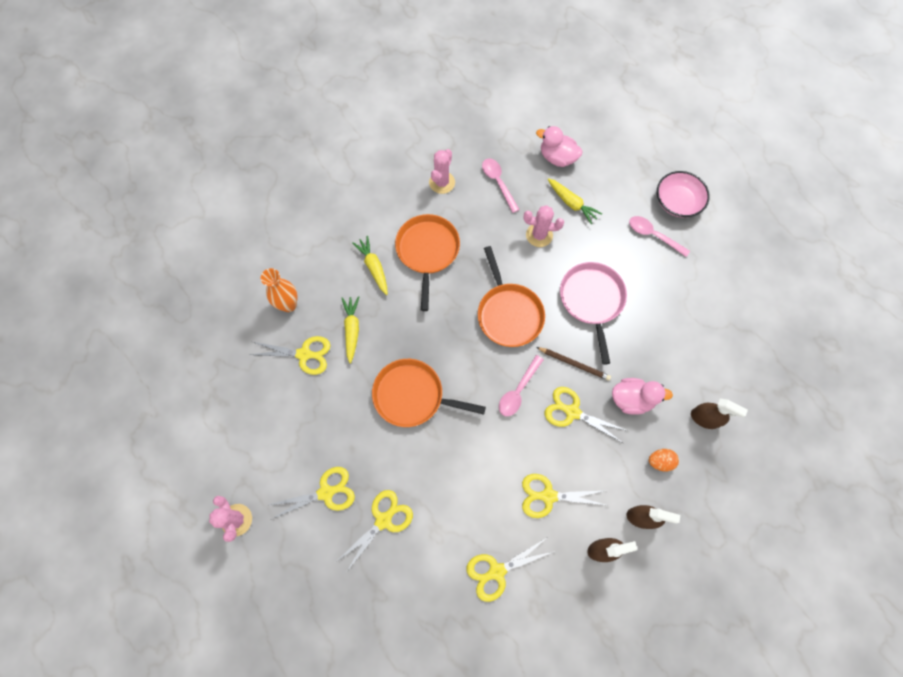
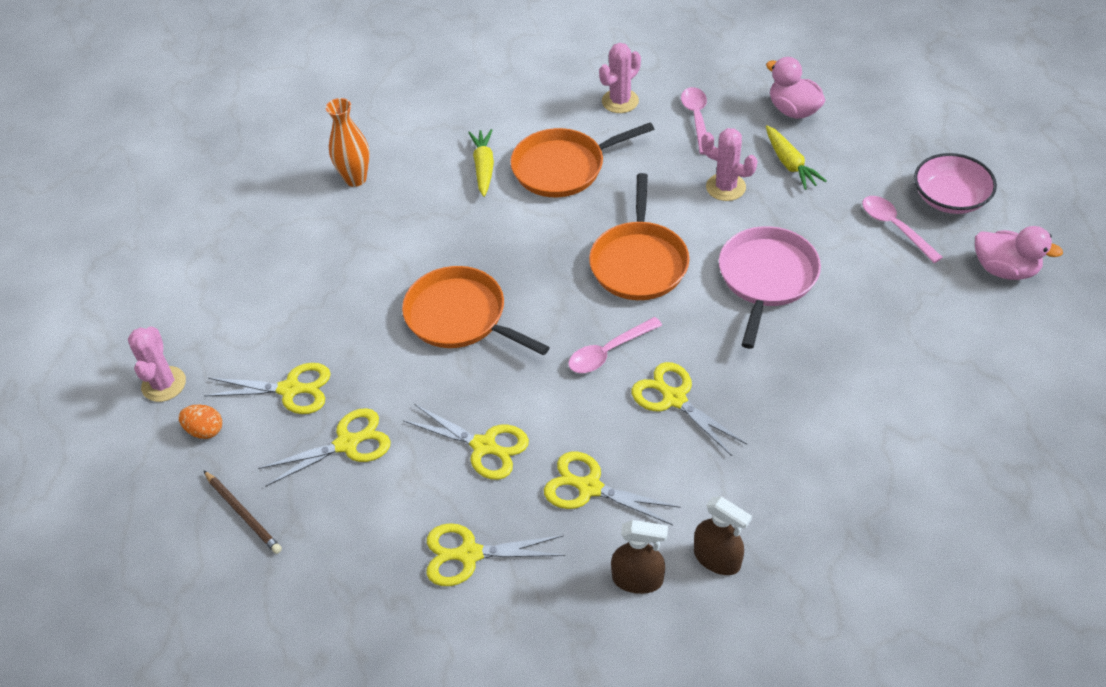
camera: 25 degrees right, 20 degrees down
yellow scissors [250,336,331,375] -> yellow scissors moved to [403,404,529,480]
yellow carrot [342,296,359,364] -> none
orange pan [395,214,460,311] -> orange pan turned 135 degrees counterclockwise [510,122,654,197]
brown pencil [536,347,611,381] -> brown pencil moved to [203,470,282,554]
pink duck [612,378,673,415] -> pink duck moved to [975,226,1063,280]
orange egg [649,449,679,472] -> orange egg moved to [179,404,222,439]
brown spray bottle [691,399,748,429] -> none

